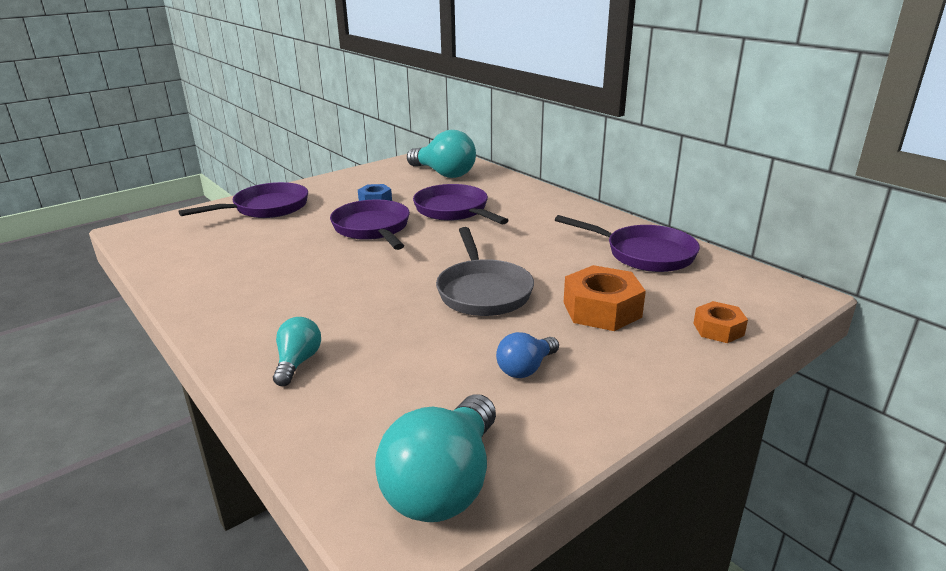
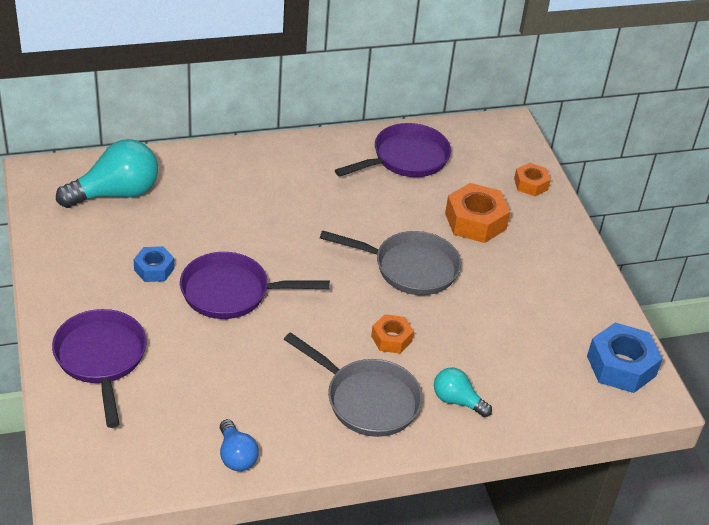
camera: 70 degrees left, 15 degrees up
turquoise light bulb [375,394,496,522] -> blue nut [587,323,663,393]
purple pan [413,184,509,224] -> none
blue light bulb [496,332,559,378] -> blue light bulb moved to [220,419,259,471]
none -> grey pan [284,332,423,437]
none -> orange nut [371,314,414,354]

